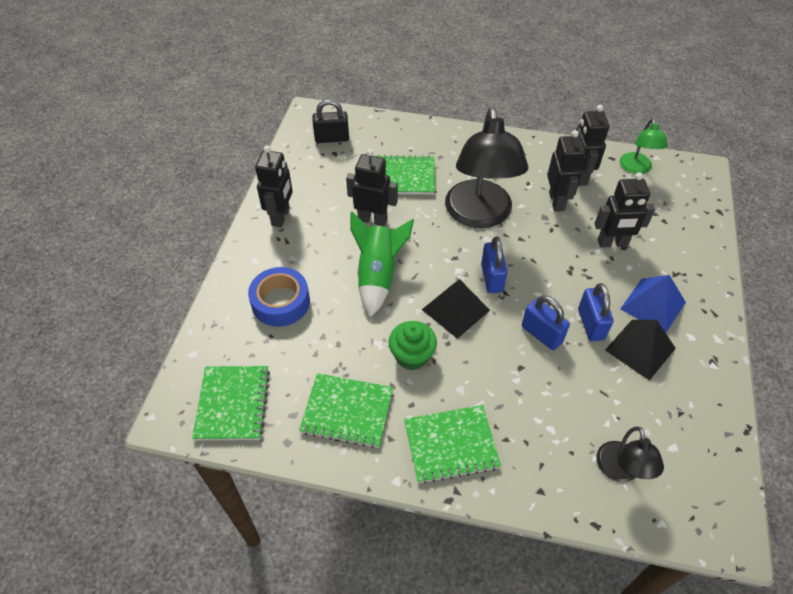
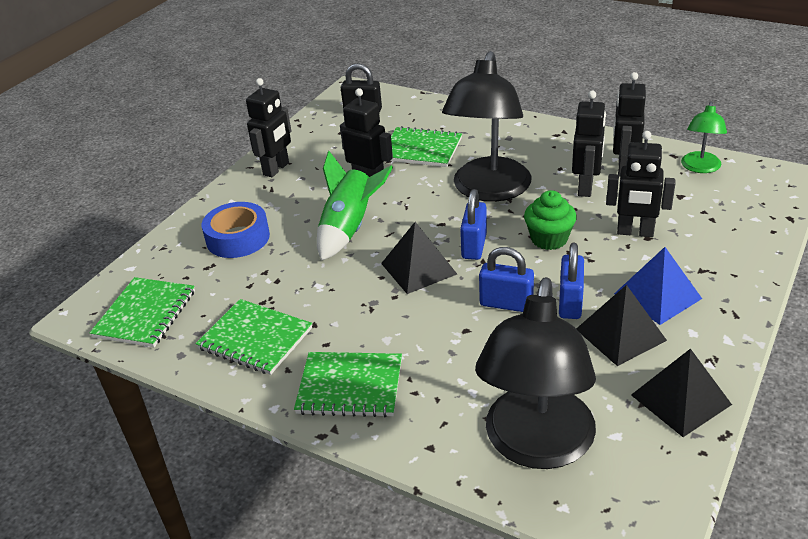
camera: 20 degrees right, 15 degrees down
green cupcake [388,321,437,370] -> green cupcake moved to [524,190,577,250]
blue padlock [522,295,570,350] -> blue padlock turned 45 degrees counterclockwise [479,247,534,312]
black lamp [596,426,664,482] -> black lamp [475,277,596,469], size x2.01
none -> black pyramid [631,348,732,437]

